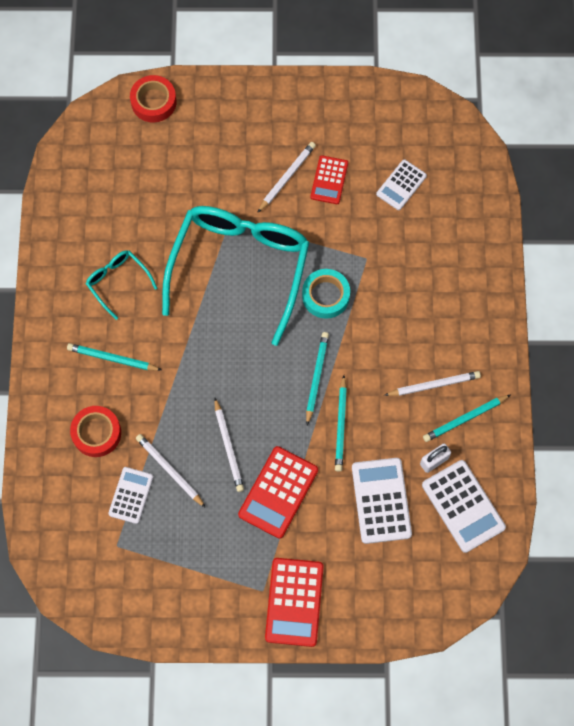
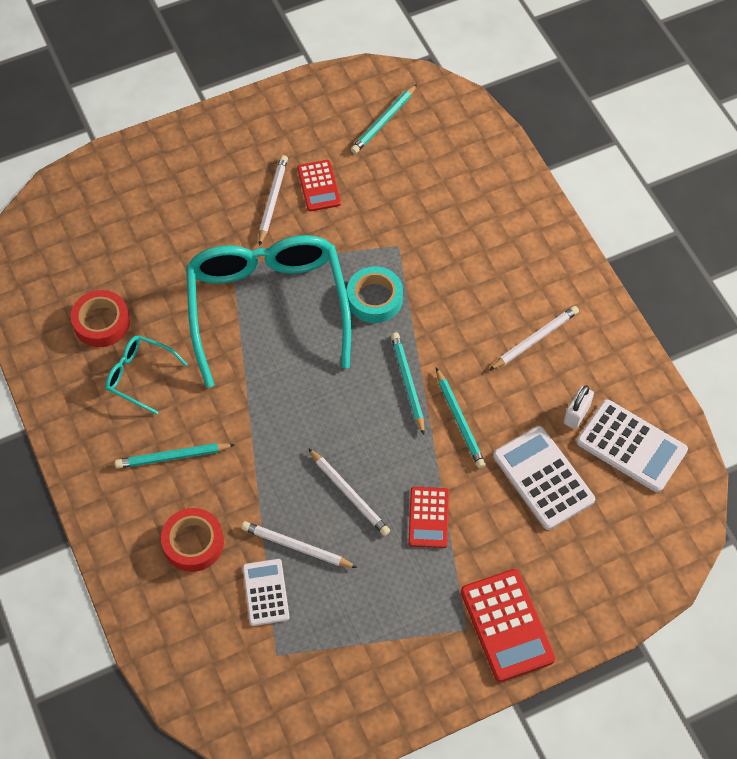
camera: 25 degrees left, 10 degrees down
red tape [130,75,177,122] -> red tape moved to [71,290,130,347]
red calculator [238,446,318,539] -> red calculator [408,487,449,548], size x0.63
white calculator [376,160,427,210] -> none
turquoise pencil [423,394,511,442] -> turquoise pencil moved to [351,84,417,154]

